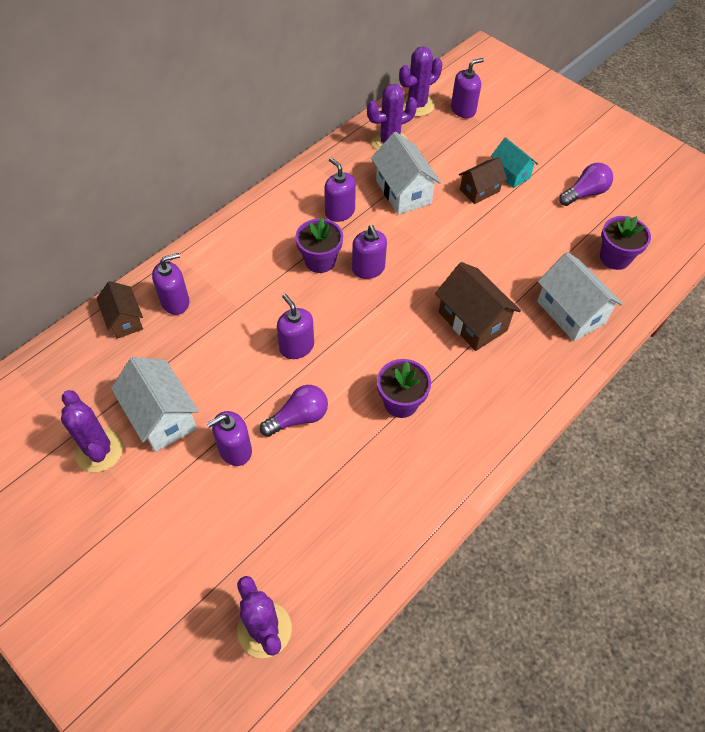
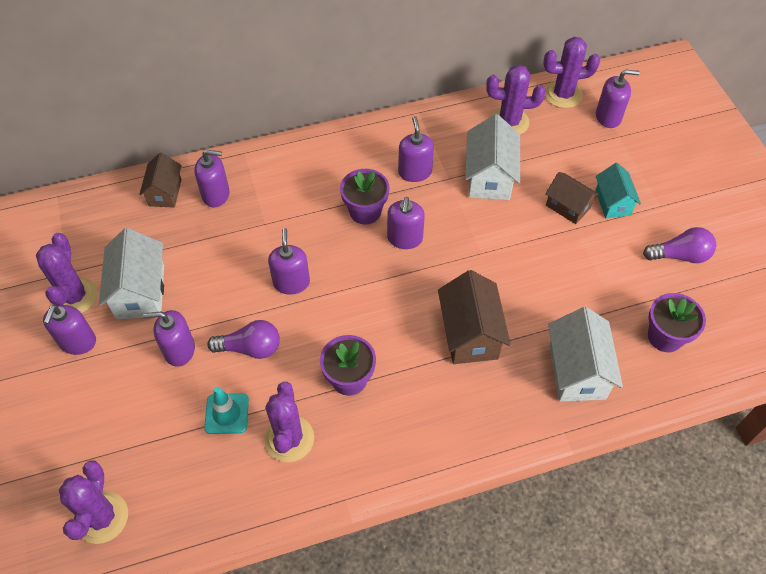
camera: 30 degrees right, 0 degrees up
brown house [459,157,507,204] -> brown house turned 45 degrees clockwise [545,172,599,224]
none -> purple soap dispenser [43,304,96,355]
none -> turquoise traffic cone [204,387,249,434]
none -> purple cactus [264,382,314,462]

